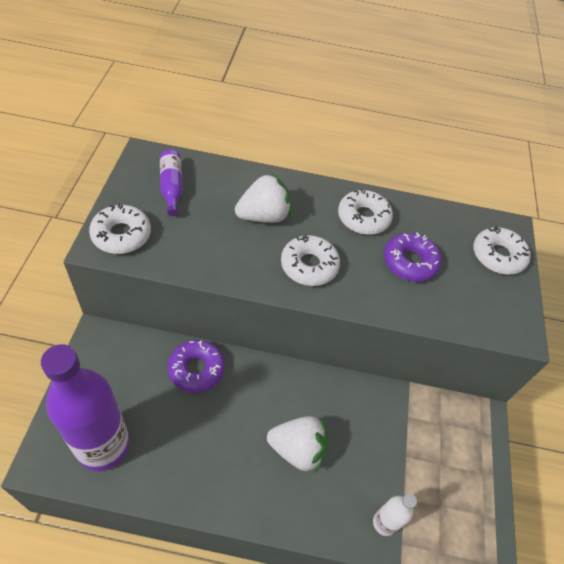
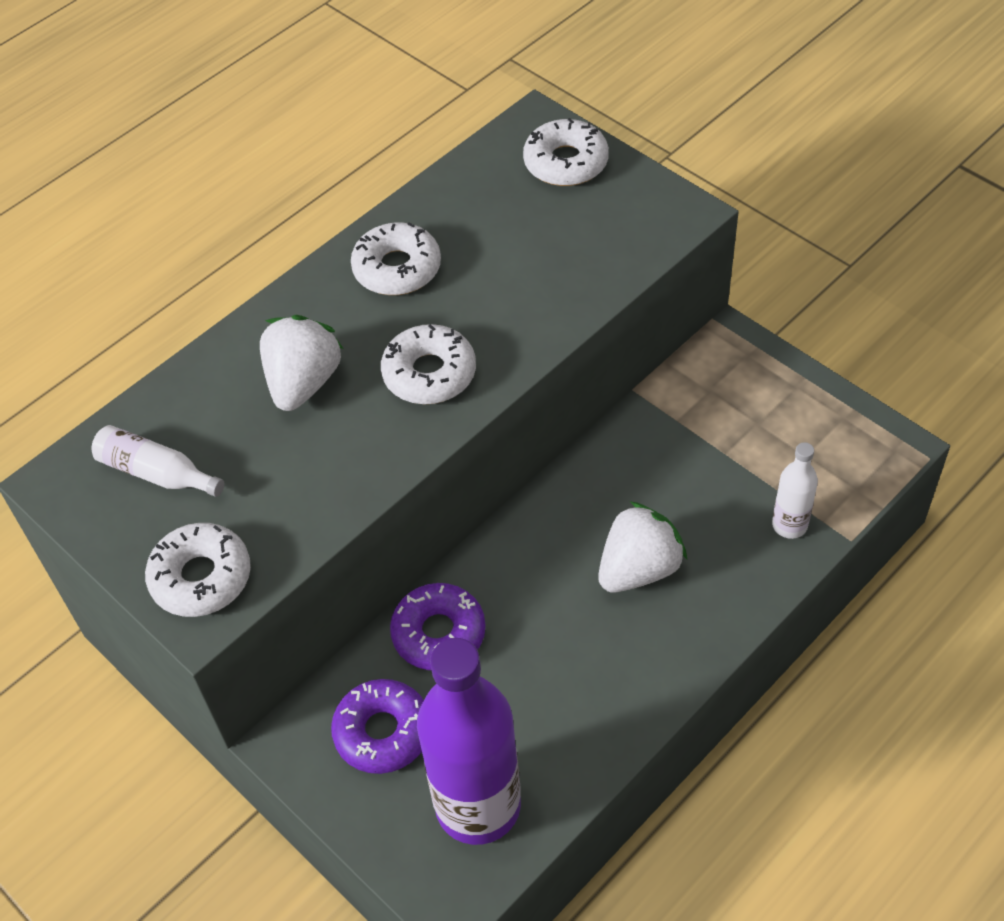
camera: 45 degrees left, 0 degrees up
purple bottle [160,150,183,216] -> white bottle [92,425,224,497]
purple donut [384,233,442,282] -> purple donut moved to [331,679,424,774]

